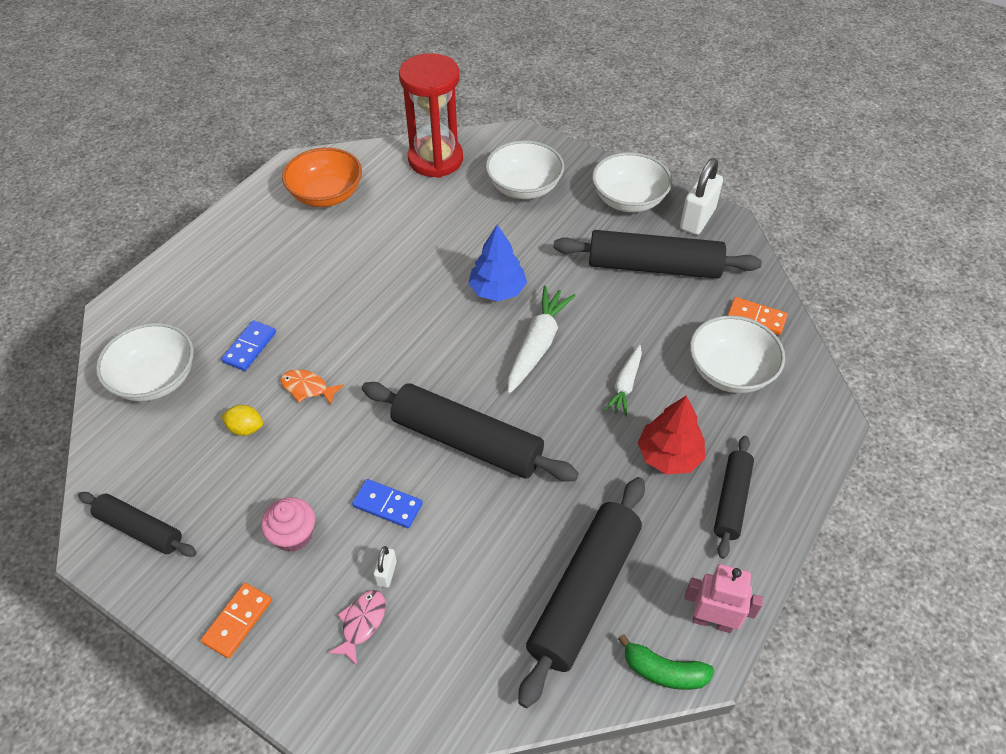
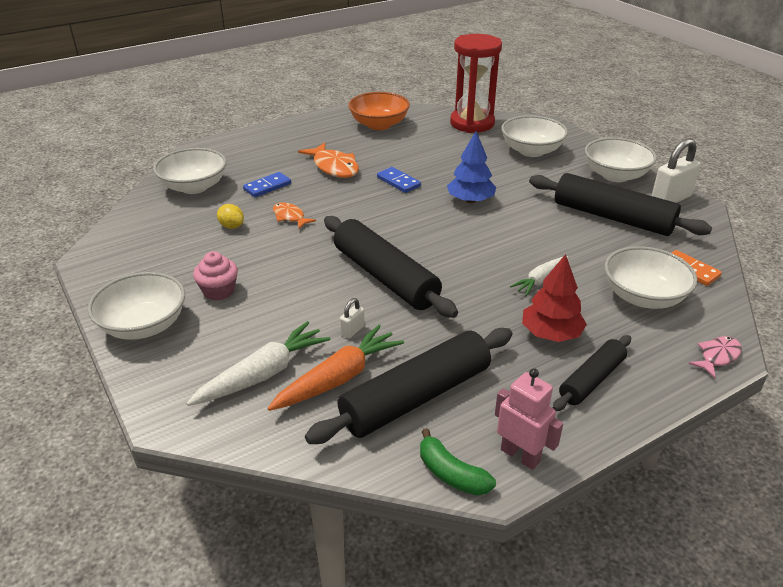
camera: 25 degrees right, 15 degrees down
black rolling pin [78,492,197,557] -> none
orange domino [201,583,272,658] -> white bowl [88,272,185,340]
pink fish [328,590,386,665] -> pink fish moved to [689,336,742,378]
blue domino [352,479,423,528] -> blue domino moved to [377,167,421,193]
white padlock [373,546,397,588] -> white padlock moved to [340,298,365,338]
white carrot [508,286,576,394] -> white carrot moved to [186,321,330,406]
none -> orange carrot [268,324,404,411]
none -> orange fish [298,142,359,178]

